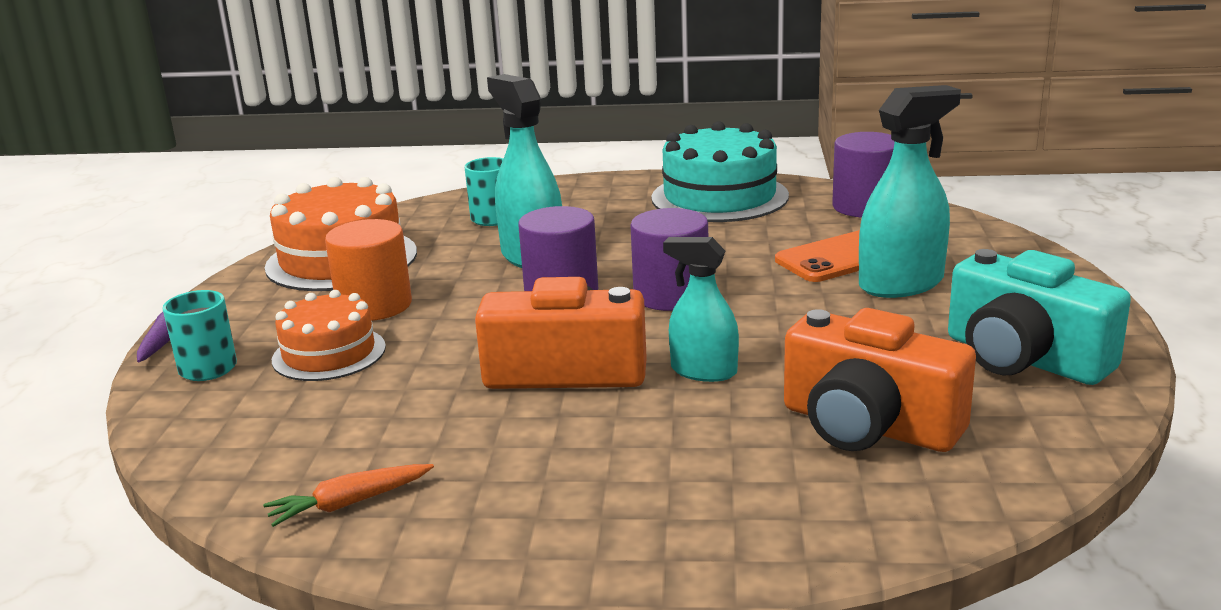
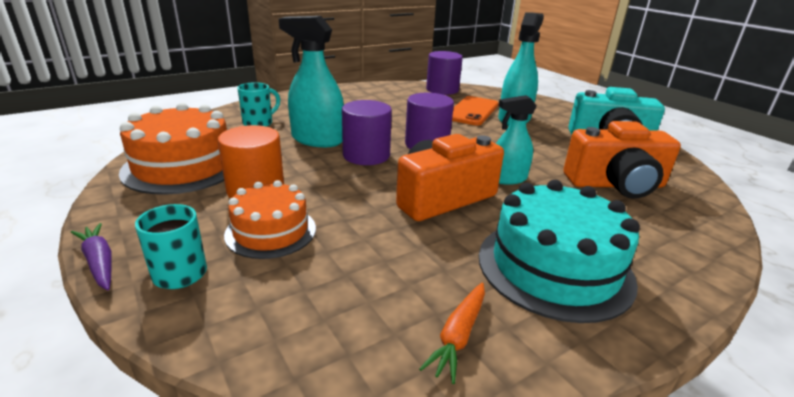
camera: 40 degrees left, 5 degrees up
turquoise cake [651,121,789,222] -> turquoise cake moved to [479,180,640,323]

